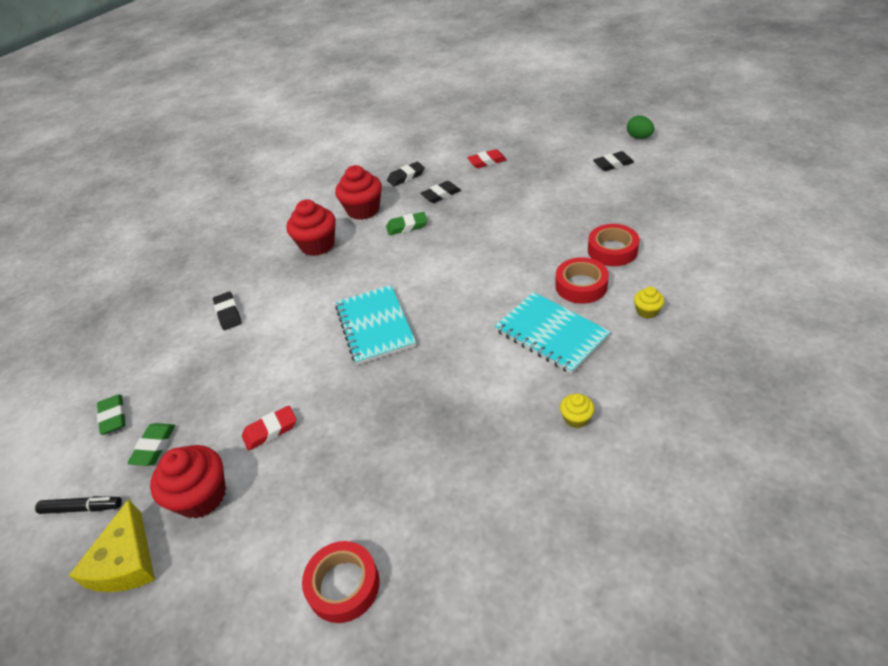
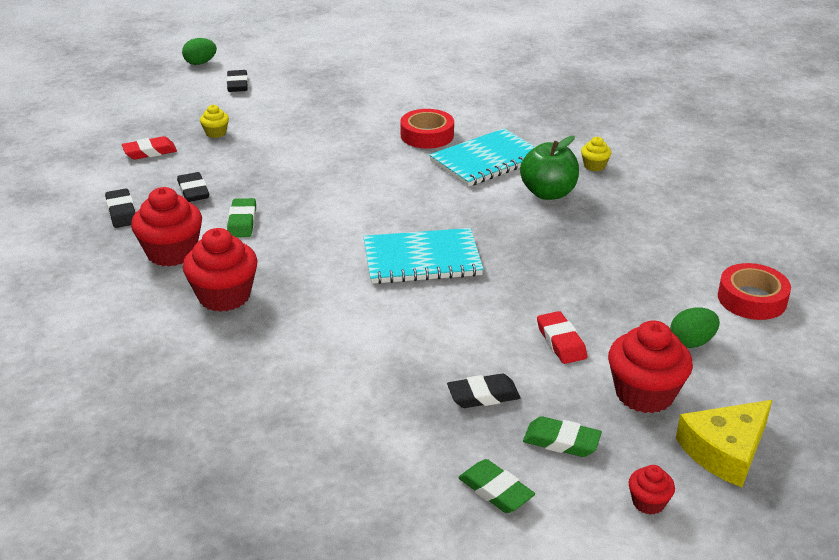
camera: 85 degrees left, 10 degrees down
black marker [35,496,122,514] -> red cupcake [629,465,675,515]
yellow cheese [68,499,155,592] -> yellow cheese turned 135 degrees clockwise [676,400,772,487]
green eraser [97,394,126,435] -> green eraser turned 60 degrees clockwise [458,459,535,513]
black eraser [213,292,242,330] -> black eraser moved to [447,374,521,408]
red eraser [467,149,507,168] -> red eraser turned 75 degrees clockwise [122,136,177,160]
red tape [588,224,640,266] -> none
yellow cupcake [634,287,664,319] -> yellow cupcake moved to [200,105,229,138]
none -> green apple [520,136,579,200]
none -> green egg [670,307,720,348]

